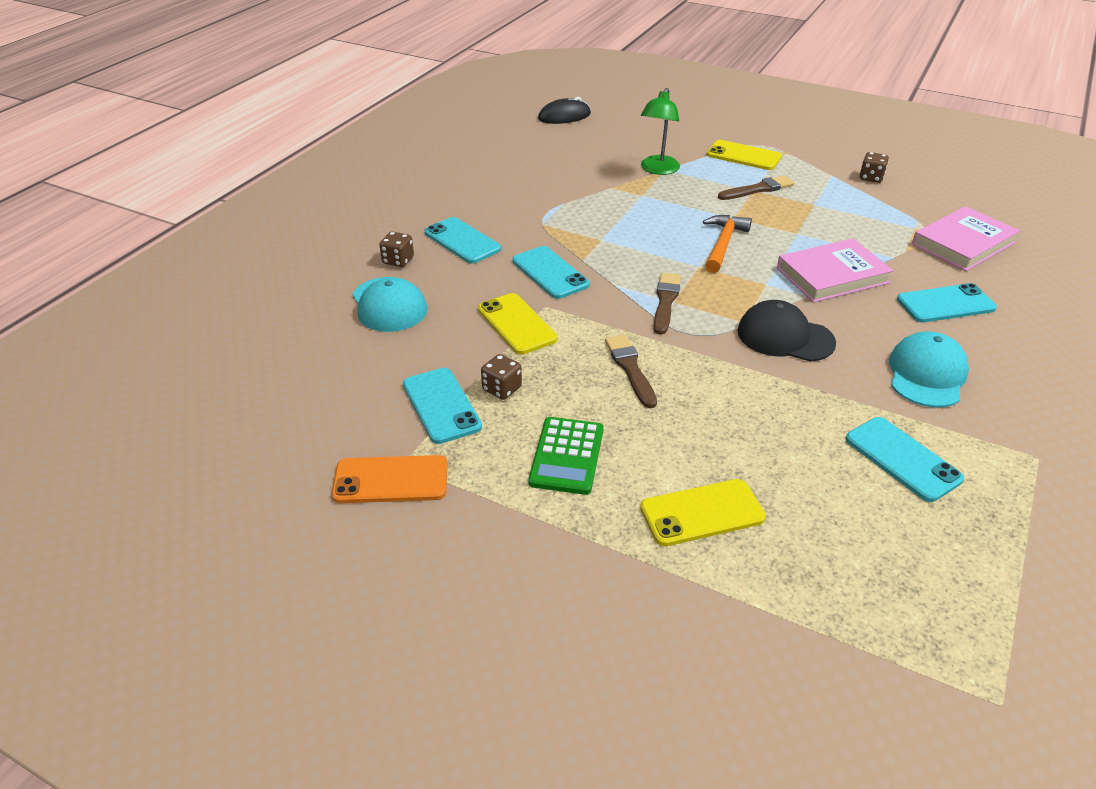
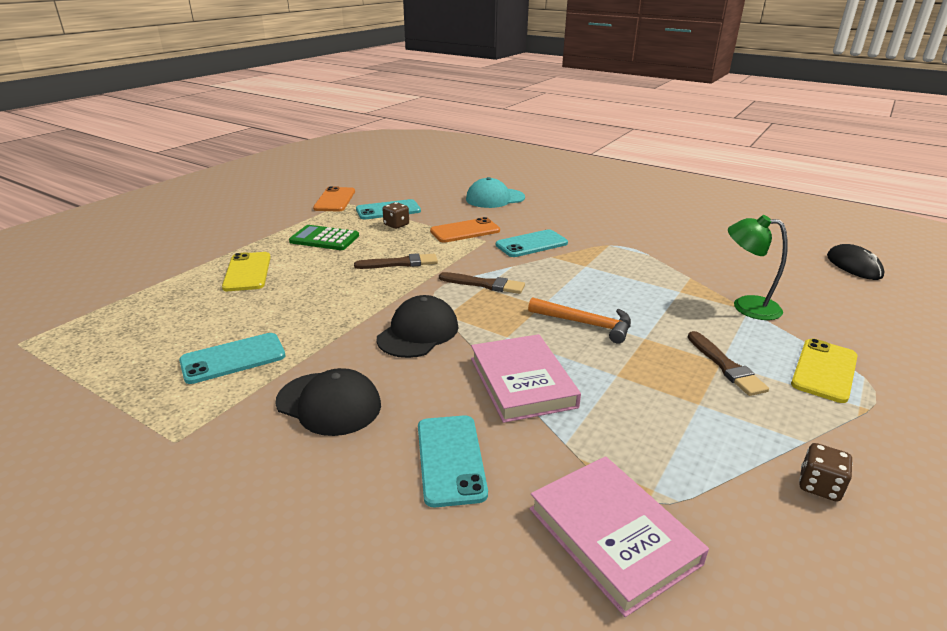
camera: 95 degrees right, 10 degrees down
brown dice [380,231,414,267] -> none
turquoise phone [425,217,501,263] -> none
yellow phone [478,293,557,355] -> orange phone [430,217,500,243]
turquoise cap [889,332,969,408] -> black cap [275,368,381,436]

